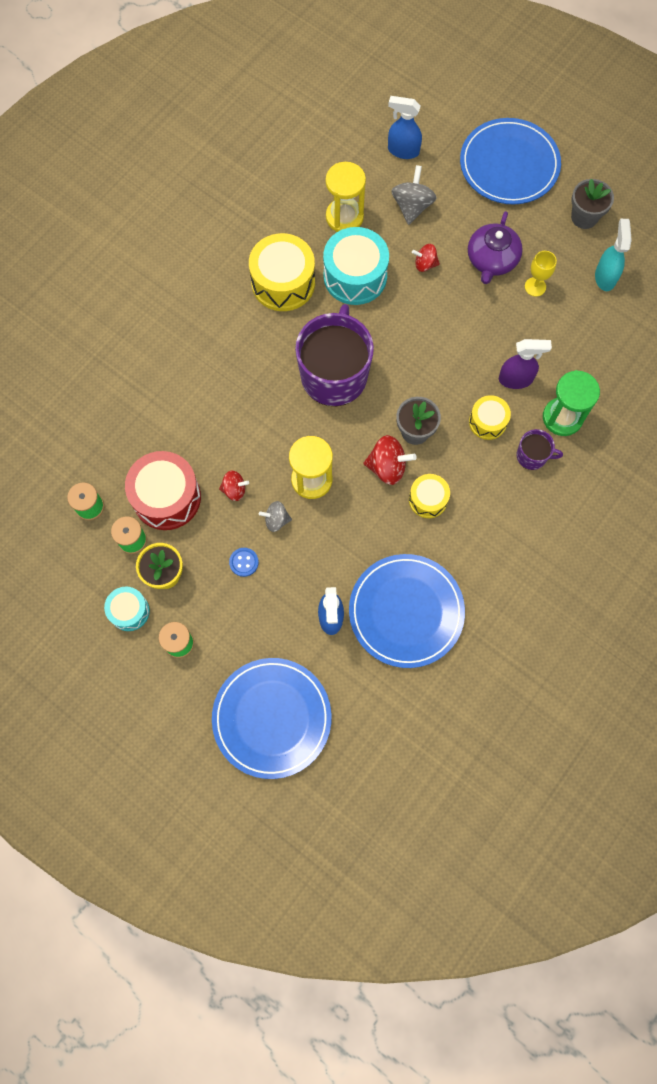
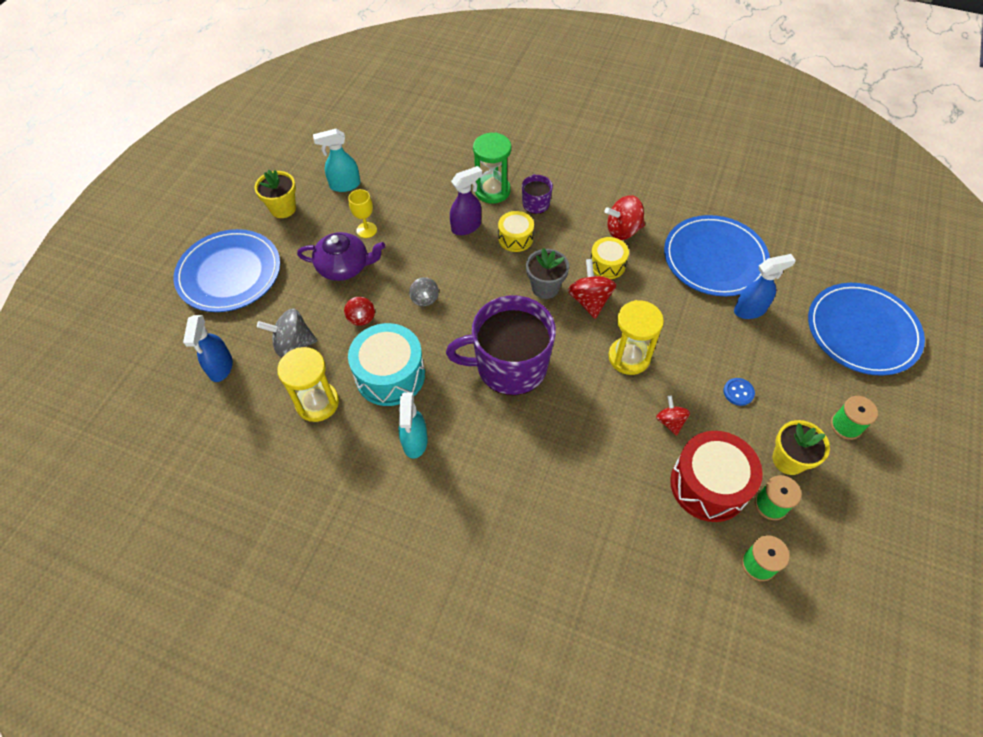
camera: 105 degrees left, 15 degrees down
turquoise drum [104,587,150,631] -> none
yellow drum [249,233,315,311] -> turquoise spray bottle [399,392,428,459]
grey spinning top [259,501,292,532] -> grey spinning top moved to [409,277,439,306]
purple spray bottle [499,339,552,389] -> purple spray bottle turned 75 degrees clockwise [450,166,482,235]
grey flower pot [571,179,614,229] -> yellow flower pot [254,170,296,218]
none -> red spinning top [605,195,645,240]

